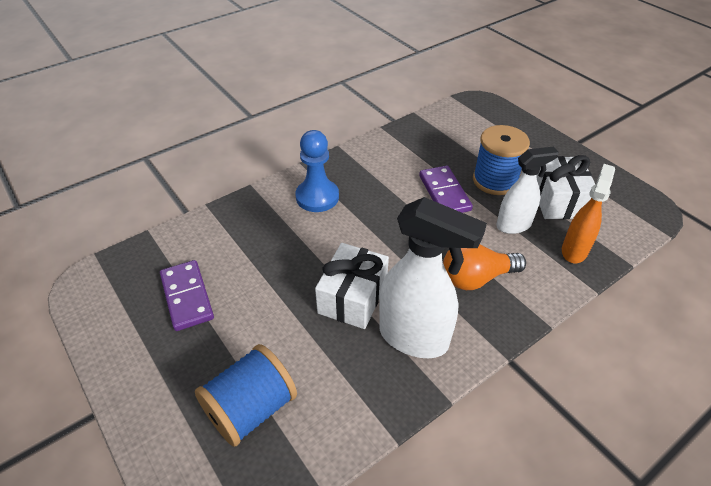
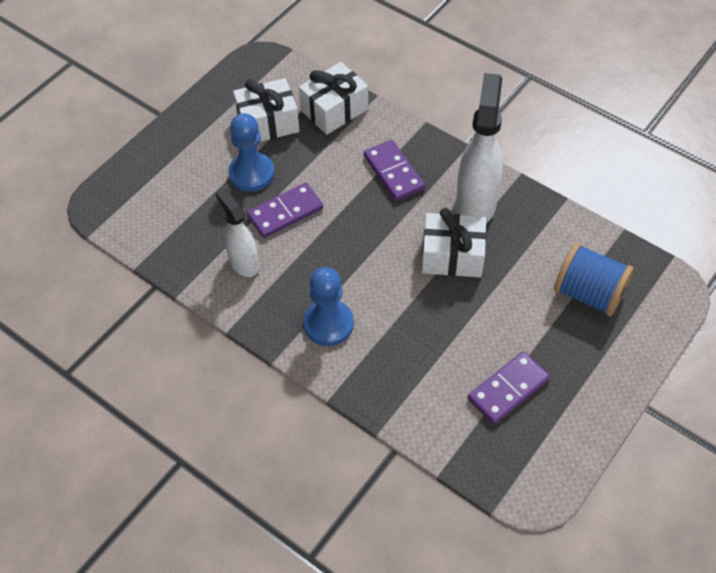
camera: 105 degrees left, 10 degrees up
orange light bulb [443,244,526,290] -> purple domino [364,140,425,201]
blue spool [473,125,530,195] -> blue pawn [228,113,274,192]
white spray bottle [496,147,559,234] -> white spray bottle moved to [216,188,259,277]
orange spray bottle [562,164,615,263] -> white gift [299,62,368,135]

